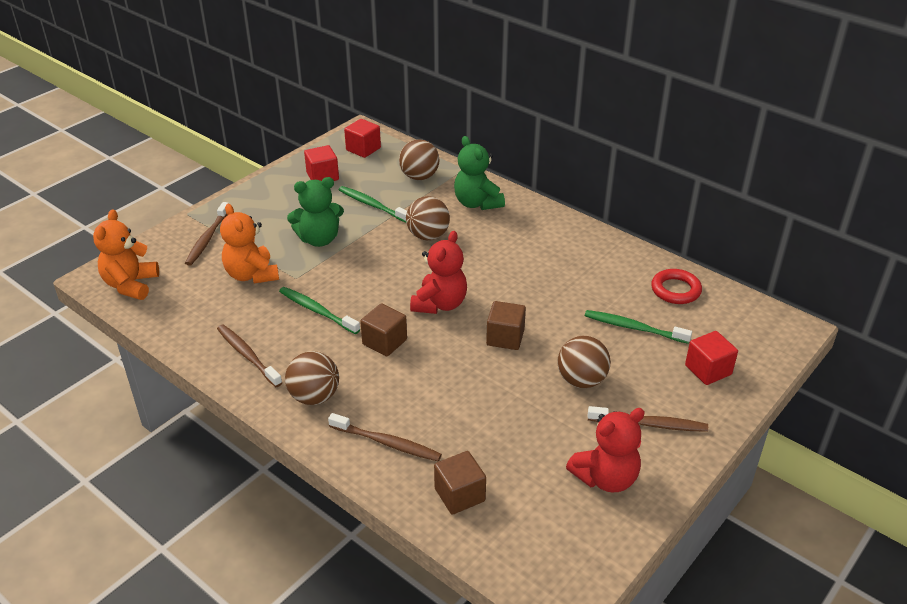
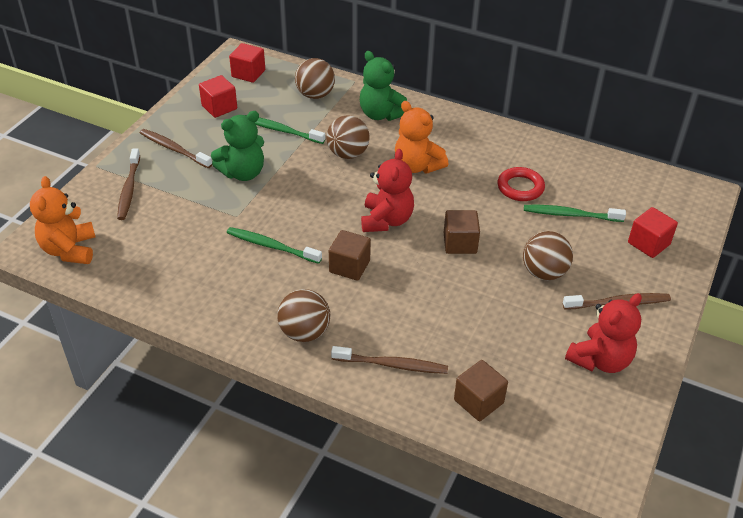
camera: 15 degrees left, 5 degrees up
brown toothbrush [217,324,282,387] -> brown toothbrush moved to [140,129,212,168]
orange teddy bear [220,204,279,283] -> orange teddy bear moved to [395,101,448,174]
red ring [651,269,702,304] -> red ring moved to [498,167,545,201]

